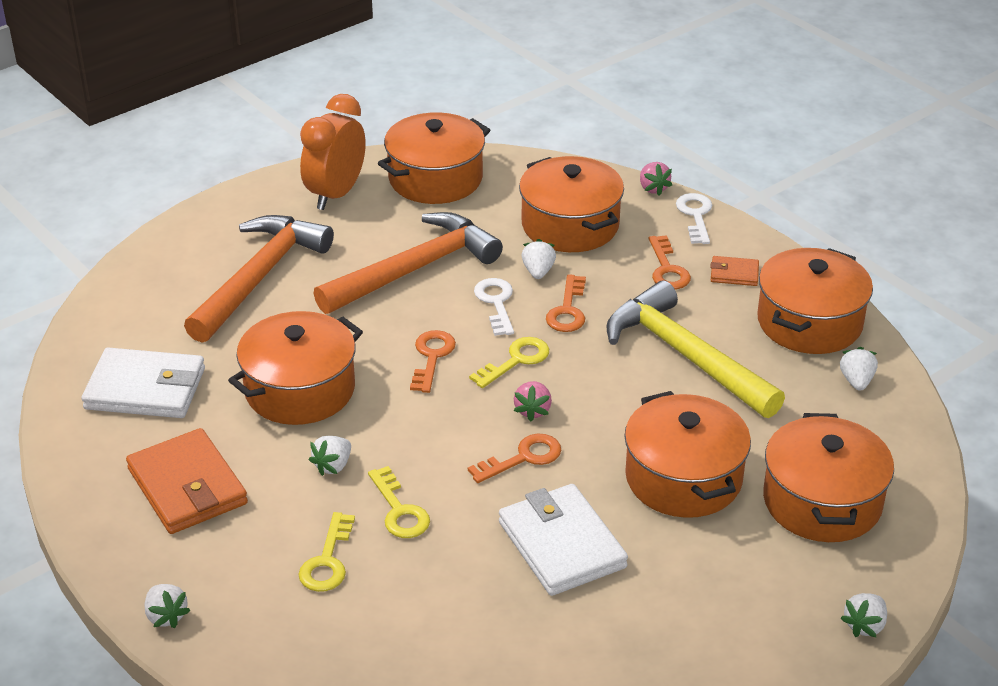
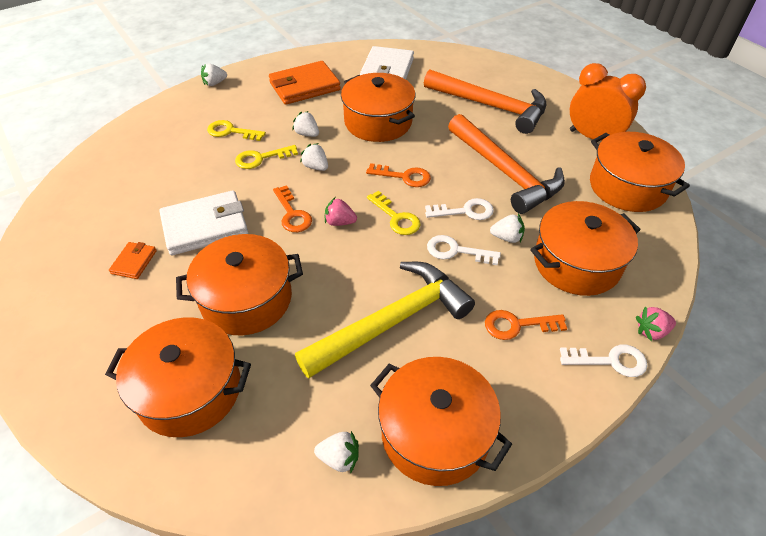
camera: 95 degrees right, 10 degrees up
orange key [546,274,586,332] -> white key [427,235,501,265]
orange wallet [710,256,759,286] -> orange wallet moved to [109,242,157,279]
white strawberry [841,593,887,638] -> white strawberry moved to [300,143,328,171]

